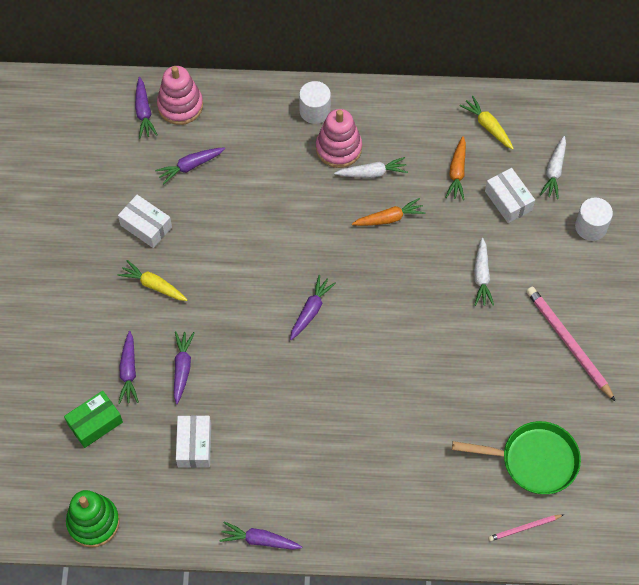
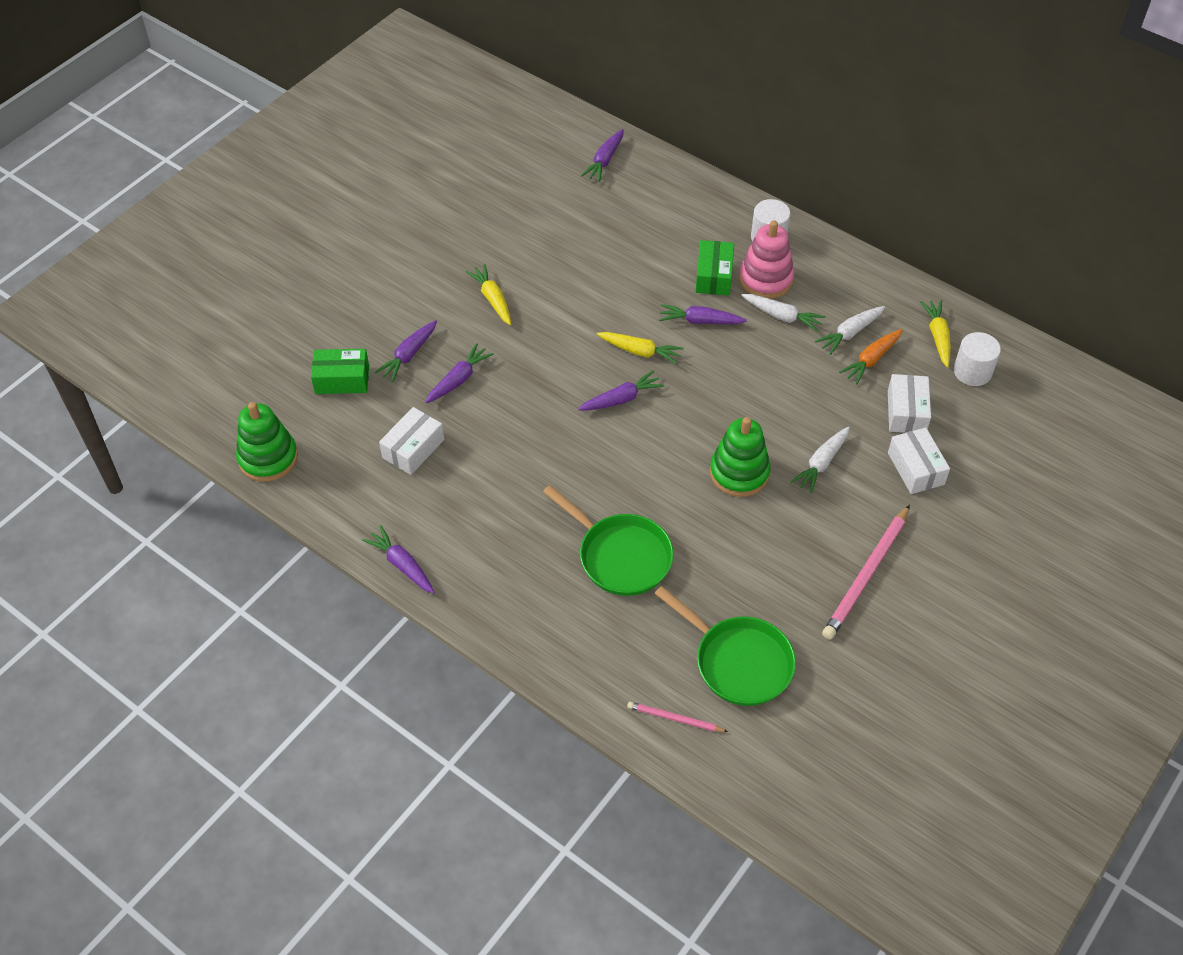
camera: 35 degrees right, 10 degrees down
white box [118,195,172,248] -> white box moved to [888,427,950,494]
purple carrot [155,147,225,185] -> purple carrot moved to [659,304,747,324]
pink stacking toy [157,66,203,125] -> none
orange carrot [352,198,426,226] -> none
pink pencil [526,287,616,402] -> pink pencil turned 150 degrees counterclockwise [822,505,910,639]
white carrot [540,136,566,199] -> white carrot moved to [815,306,885,355]
white cylinder [575,197,613,241] -> white cylinder moved to [953,332,1001,386]
none -> green pan [543,485,674,596]
none -> yellow carrot [597,332,684,365]
none -> green box [696,240,734,296]
none -> green stacking toy [710,417,771,497]

